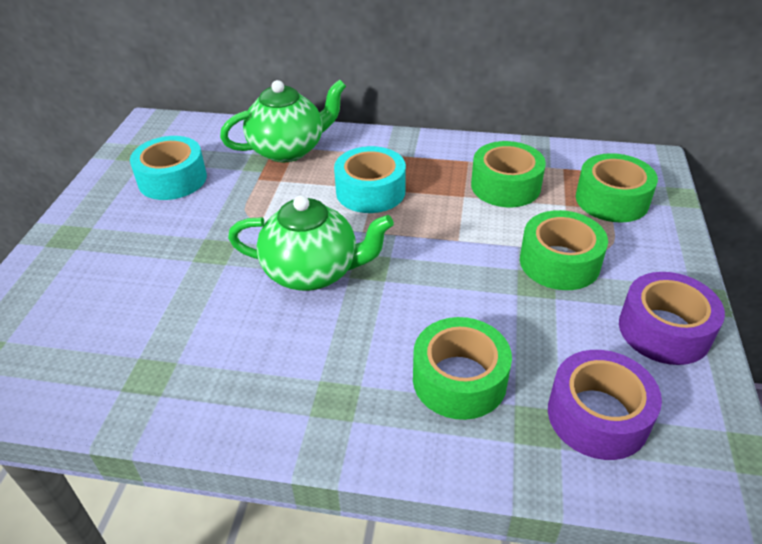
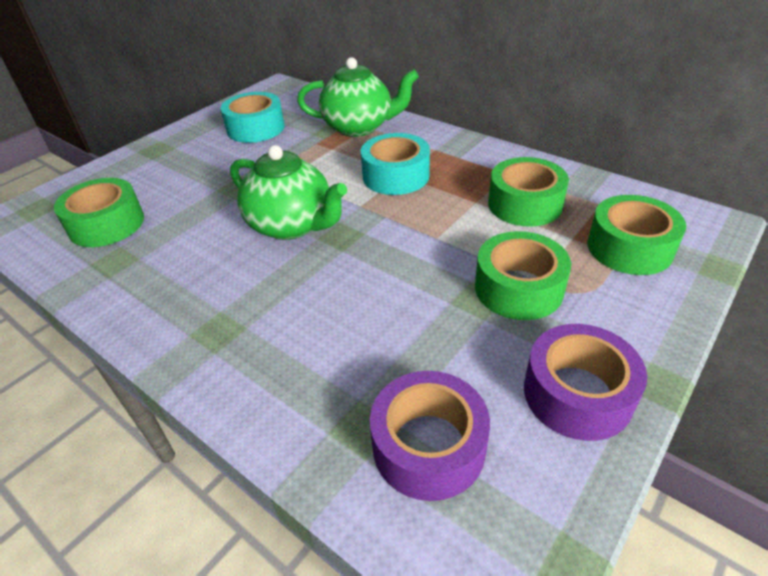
camera: 30 degrees right, 0 degrees up
green tape [413,317,512,420] -> green tape moved to [54,178,144,247]

